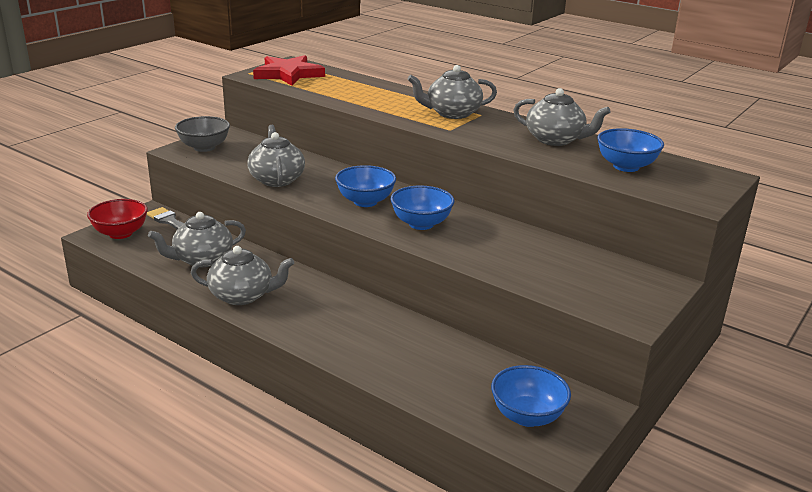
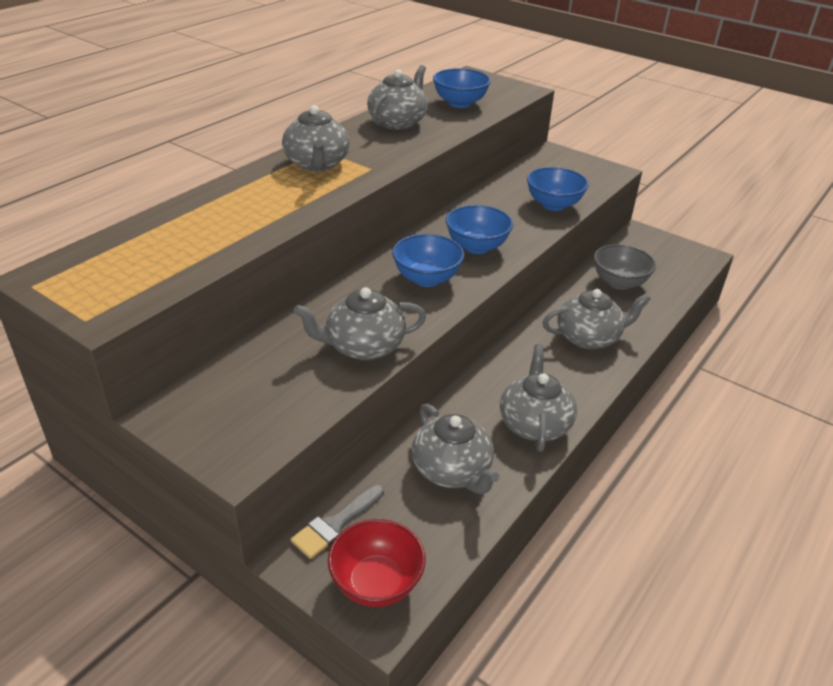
camera: 90 degrees left, 10 degrees up
grey bowl [175,116,230,152] -> grey bowl moved to [594,244,656,290]
red star [253,55,325,86] -> none
blue bowl [491,365,571,427] -> blue bowl moved to [527,167,589,211]
none -> grey teapot [543,289,651,349]

